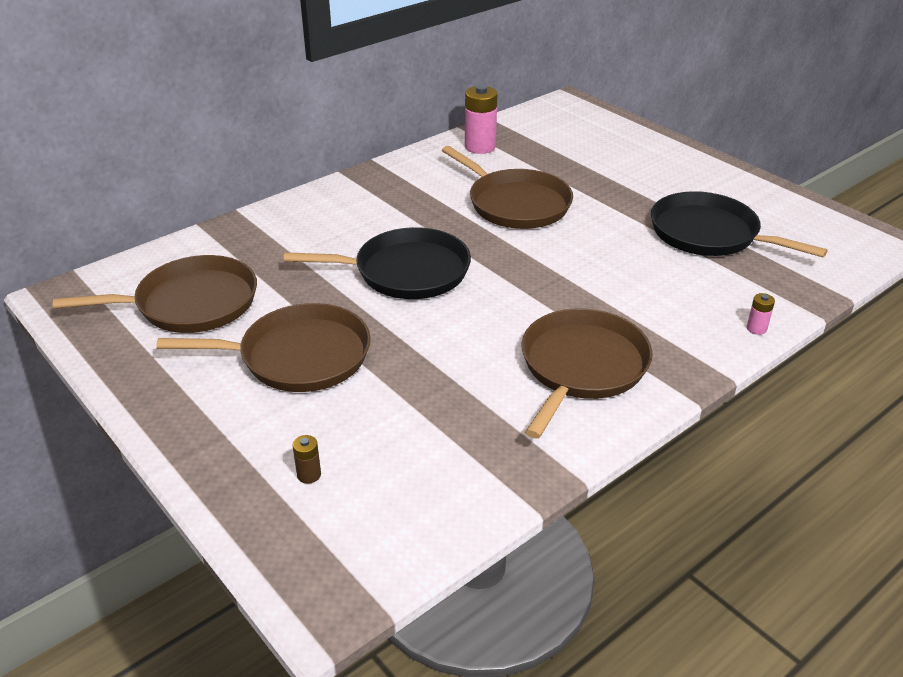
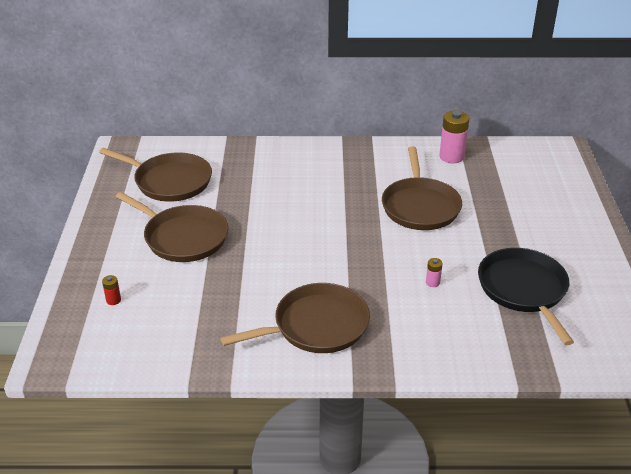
camera: 40 degrees right, 0 degrees up
black pan [284,227,471,299] -> none
brown battery [293,435,321,484] -> red battery [102,275,121,305]
pink battery [747,293,775,335] -> pink battery moved to [426,258,443,287]

